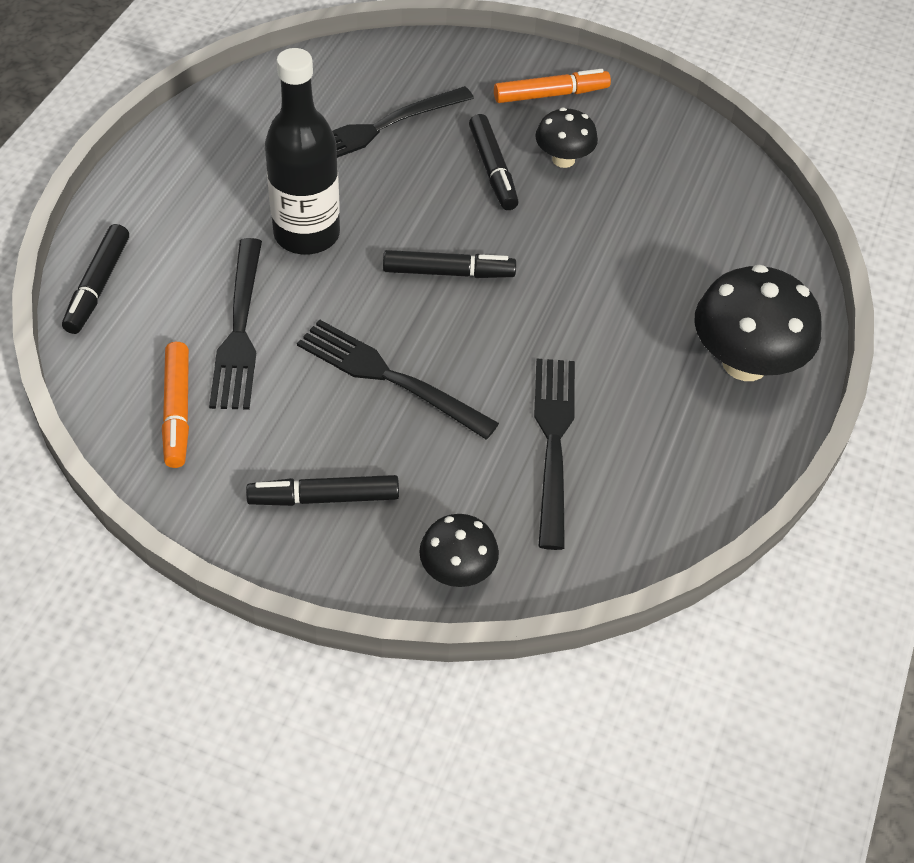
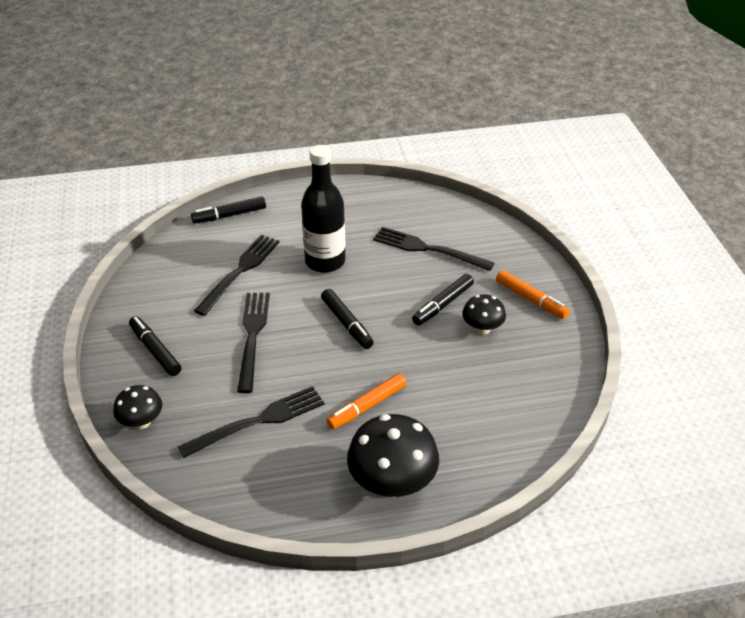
camera: 60 degrees right, 10 degrees down
orange marker [162,342,189,468] -> orange marker moved to [326,373,407,430]
black fork [209,238,262,410] -> black fork turned 150 degrees clockwise [194,235,280,316]

